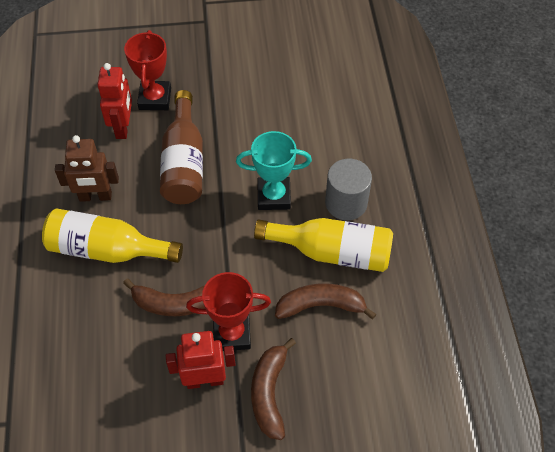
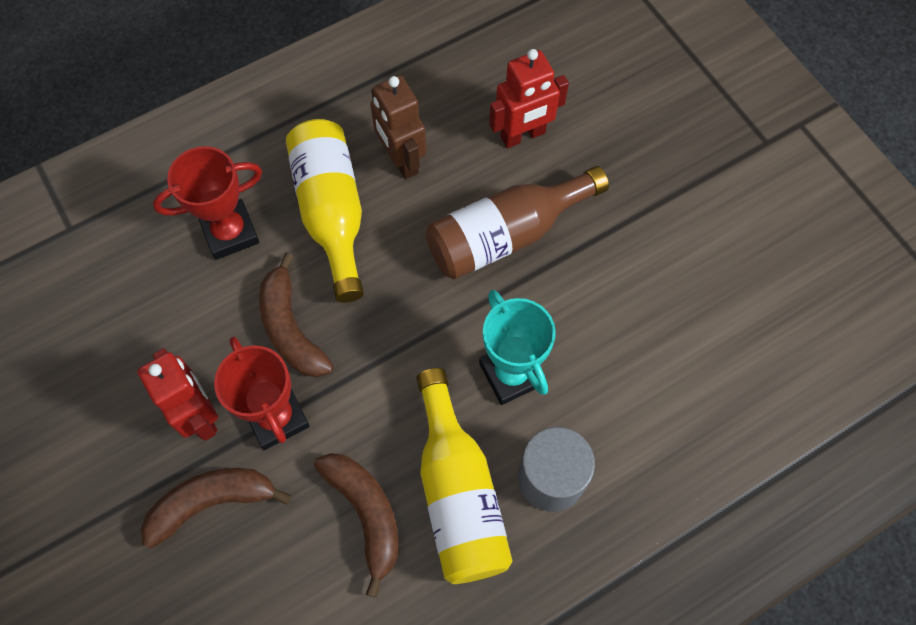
camera: 65 degrees right, 10 degrees up
red trophy [124,30,171,110] -> red trophy moved to [153,146,262,260]

